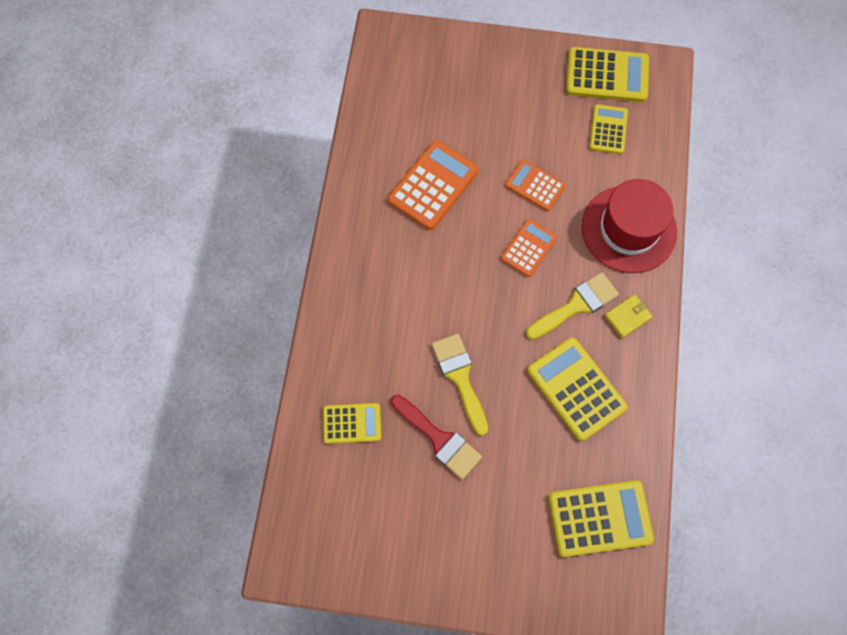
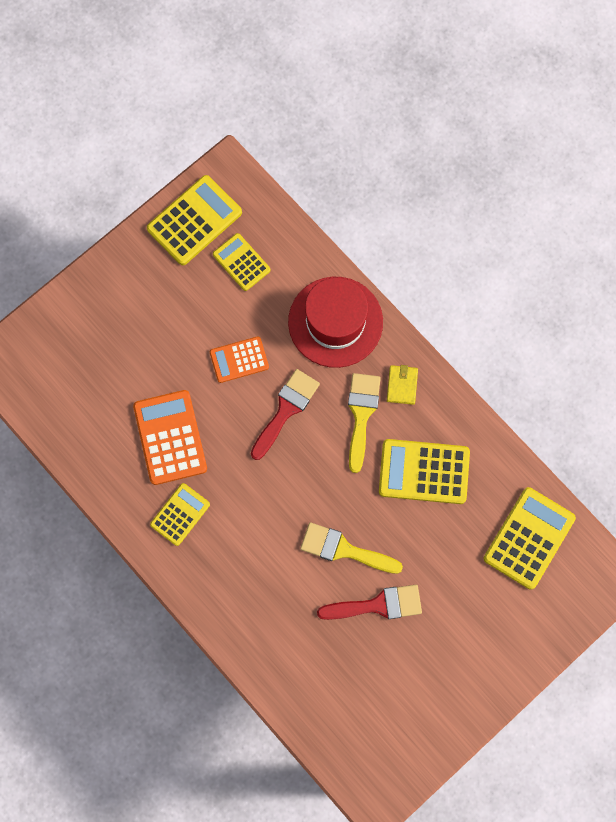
camera: 50 degrees left, 5 degrees up
yellow calculator [323,403,381,444] -> yellow calculator moved to [150,483,210,546]
orange calculator [501,219,557,277] -> red brush [251,369,320,460]

